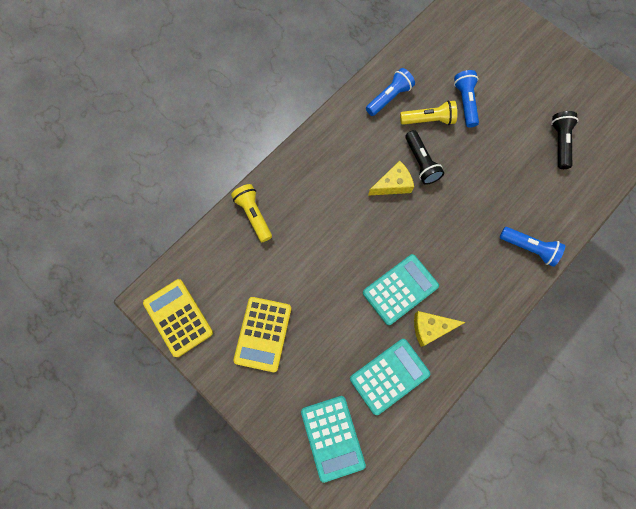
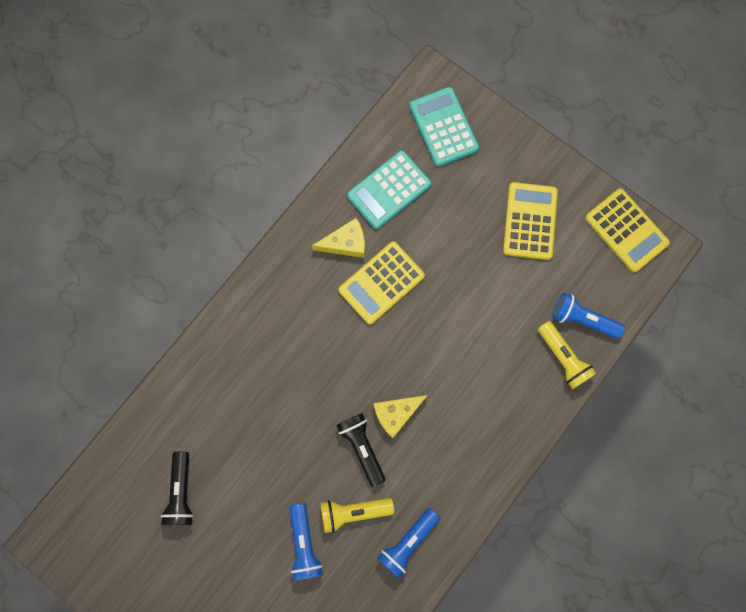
camera: 175 degrees right, 5 degrees up
turquoise calculator [363,254,439,325] -> yellow calculator [339,241,425,325]
blue flashlight [500,227,565,267] -> blue flashlight moved to [553,293,625,339]

